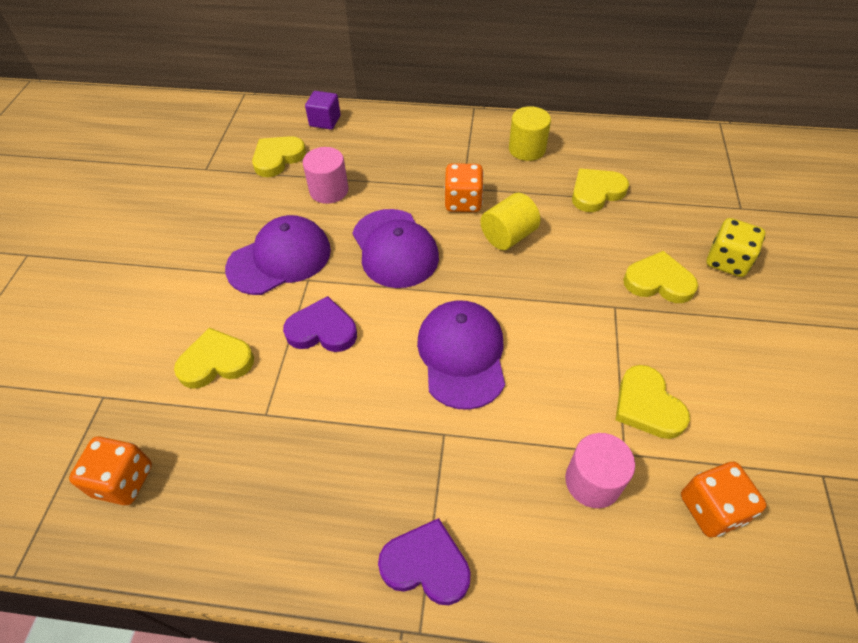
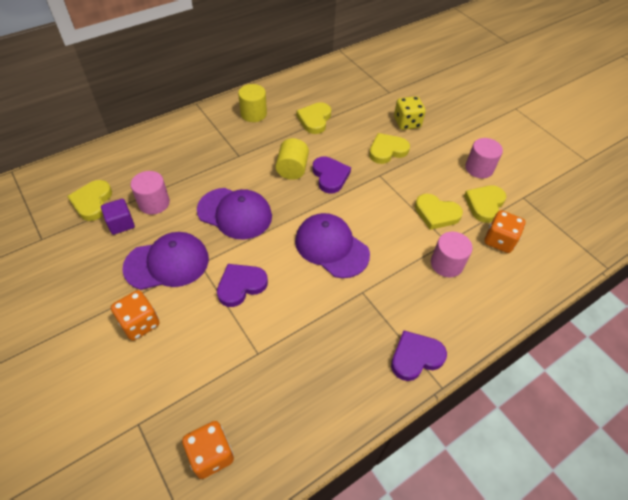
camera: 45 degrees left, 0 degrees up
yellow heart [174,328,254,389] -> yellow heart moved to [464,185,506,223]
purple cap [225,215,331,295] -> purple cap turned 60 degrees clockwise [122,232,209,290]
purple cube [305,91,341,130] -> purple cube moved to [101,199,135,235]
orange dice [445,163,484,212] -> orange dice moved to [111,290,159,341]
none -> purple heart [313,156,351,194]
none -> pink cylinder [465,138,503,178]

